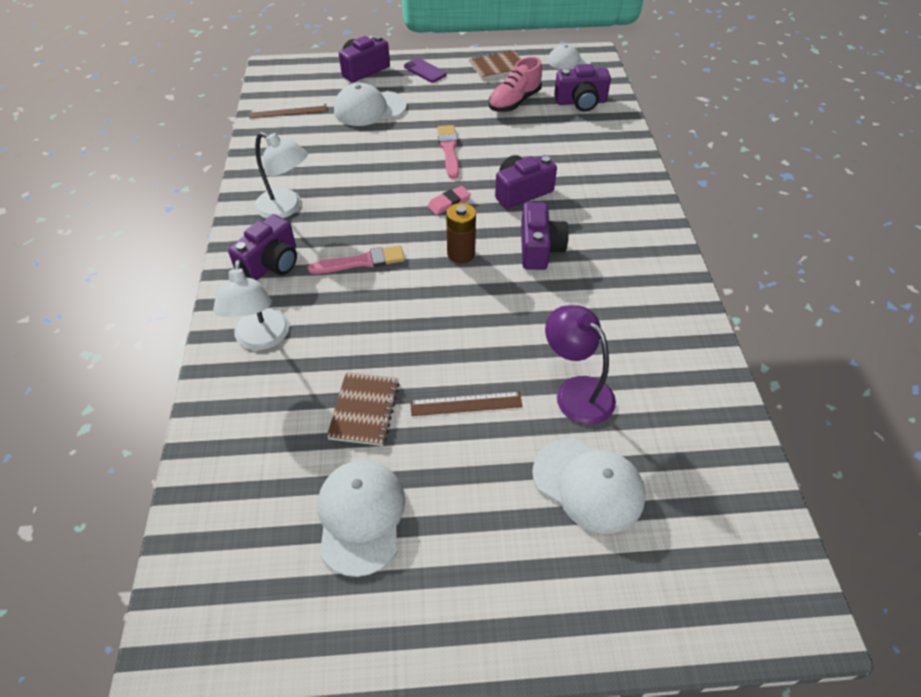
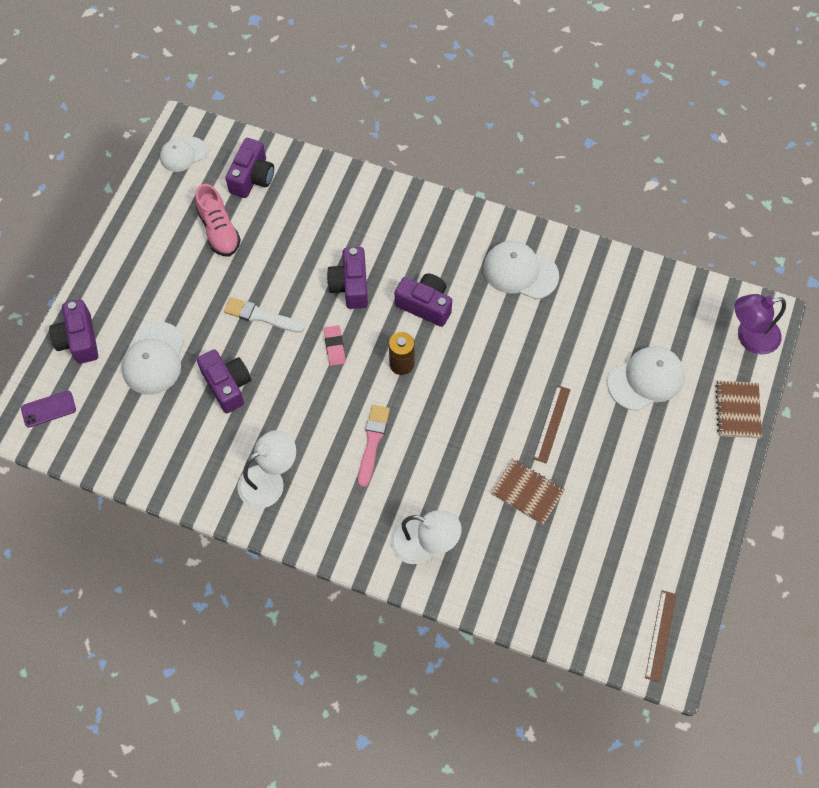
camera: 65 degrees left, 15 degrees up
purple camera [228,214,297,281] -> purple camera moved to [197,349,251,413]
brown ruler [250,104,327,118] -> brown ruler moved to [645,590,676,682]
white cap [318,460,405,577] -> white cap moved to [483,241,559,299]
purple phone [404,58,447,83] -> purple phone moved to [21,391,76,428]
pink brush [437,125,459,179] -> white brush [224,297,304,333]
brown notebook [469,49,521,80] -> brown notebook moved to [715,380,762,439]
purple lamp [545,305,616,425] -> purple lamp moved to [734,294,786,355]

